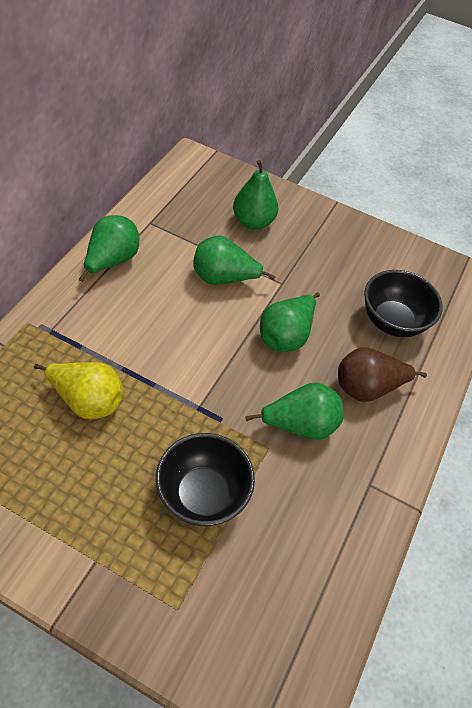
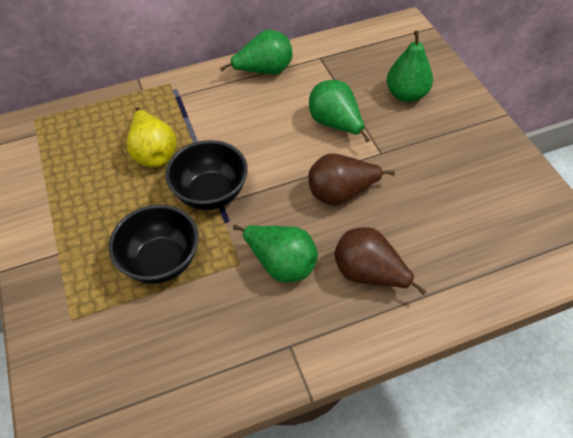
camera: 50 degrees right, 0 degrees up
green pear [260,292,320,352] -> brown pear [308,153,395,206]
black bowl [364,270,443,337] -> black bowl moved to [165,140,248,210]

